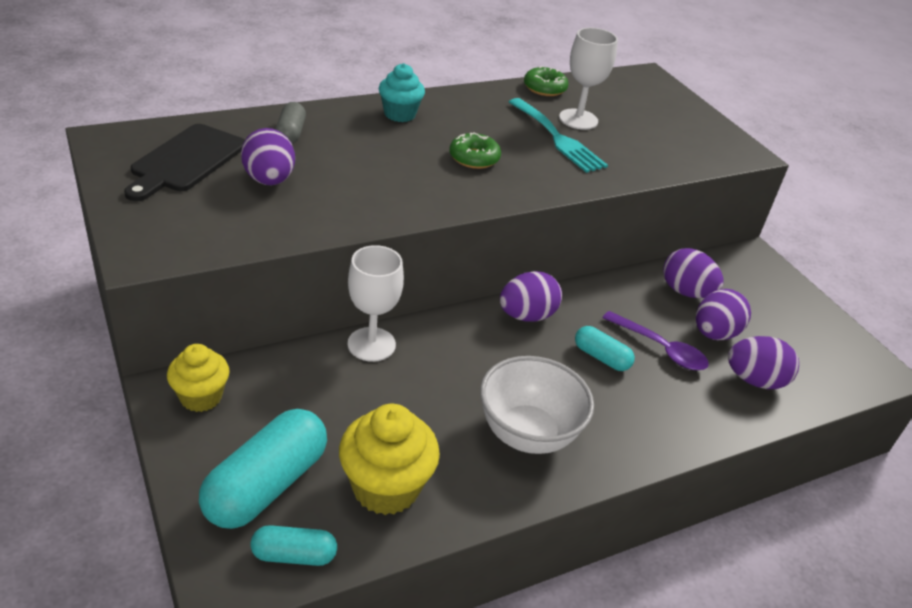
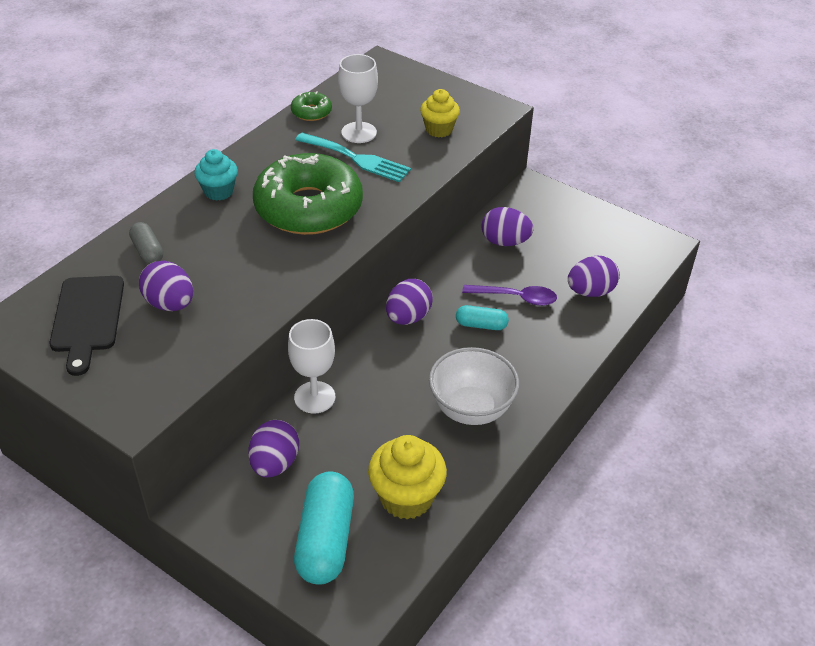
camera: 25 degrees left, 5 degrees up
yellow cupcake [167,344,230,412] -> yellow cupcake moved to [420,89,460,137]
turquoise capsule [250,525,337,566] -> none
green donut [450,132,501,169] -> green donut [253,153,363,235], size x2.37
purple egg [696,289,751,340] -> purple egg moved to [248,420,299,478]

